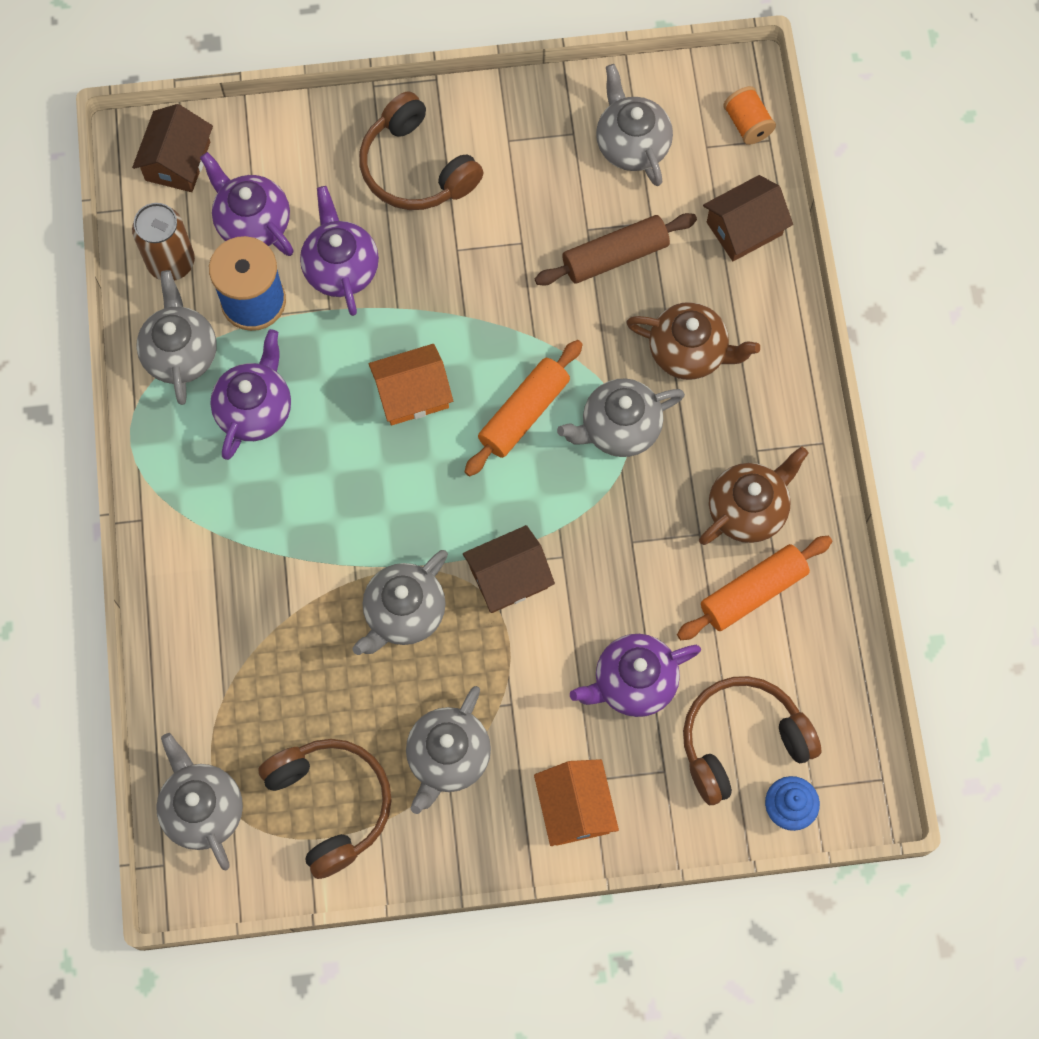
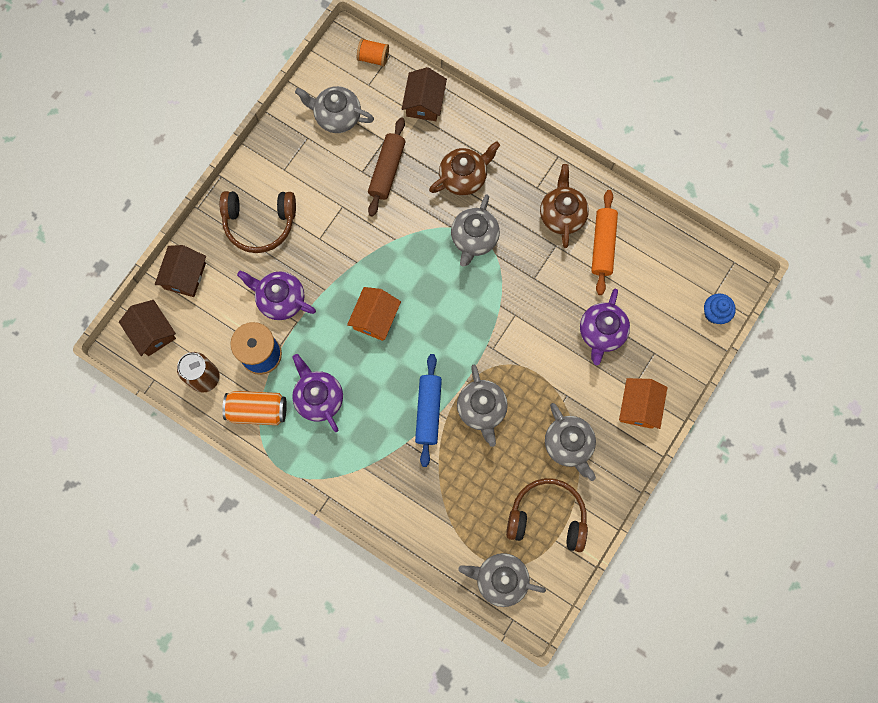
camera: 50 degrees left, 5 degrees up
grey teapot [136,270,217,405] -> orange can [222,391,287,425]
purple teapot [200,152,294,256] -> none
brown house [463,525,555,613] -> brown house moved to [155,245,206,297]
orange rolling pin [464,340,583,476] -> none
orange house [534,759,619,846] -> orange house turned 75 degrees clockwise [619,378,668,429]
brown headphones [683,676,822,805] -> none
none -> blue rolling pin [415,354,442,467]

